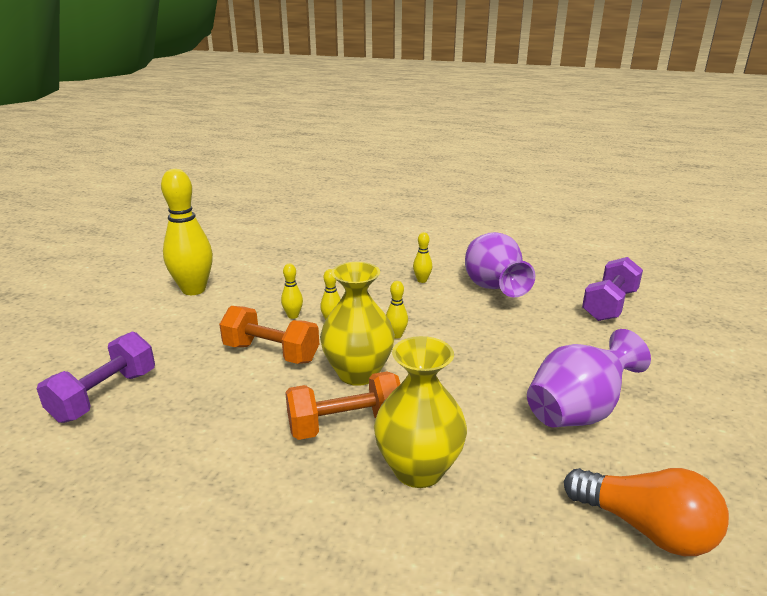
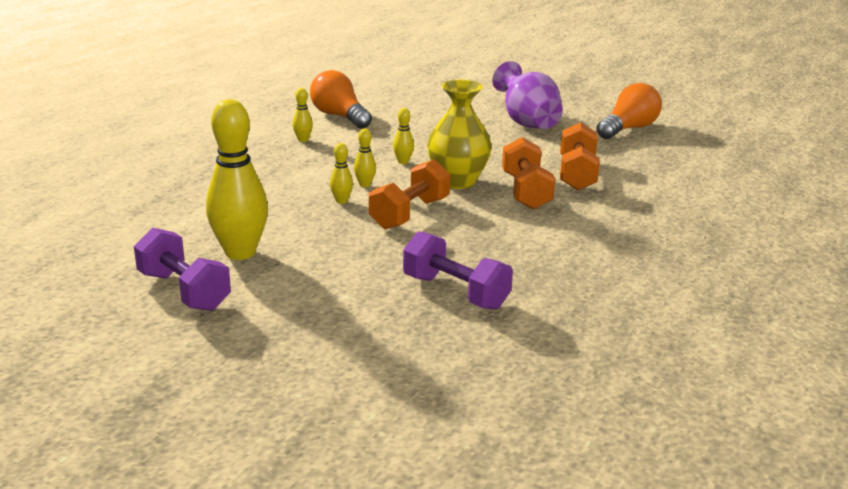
camera: 80 degrees left, 0 degrees up
yellow vase [374,336,467,488] -> orange dumbbell [560,122,600,190]
purple vase [465,232,535,297] -> orange light bulb [310,70,372,129]
purple dumbbell [582,257,643,321] -> purple dumbbell moved to [134,228,231,311]

